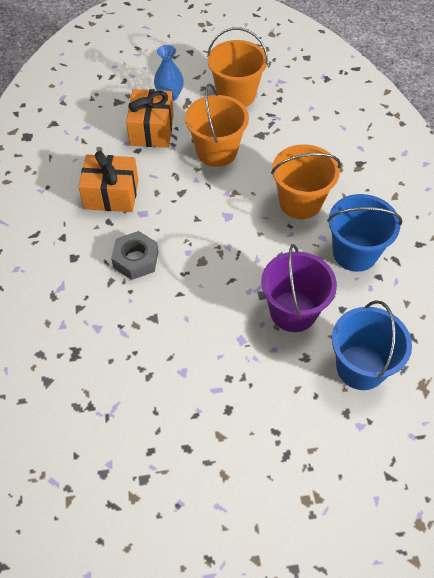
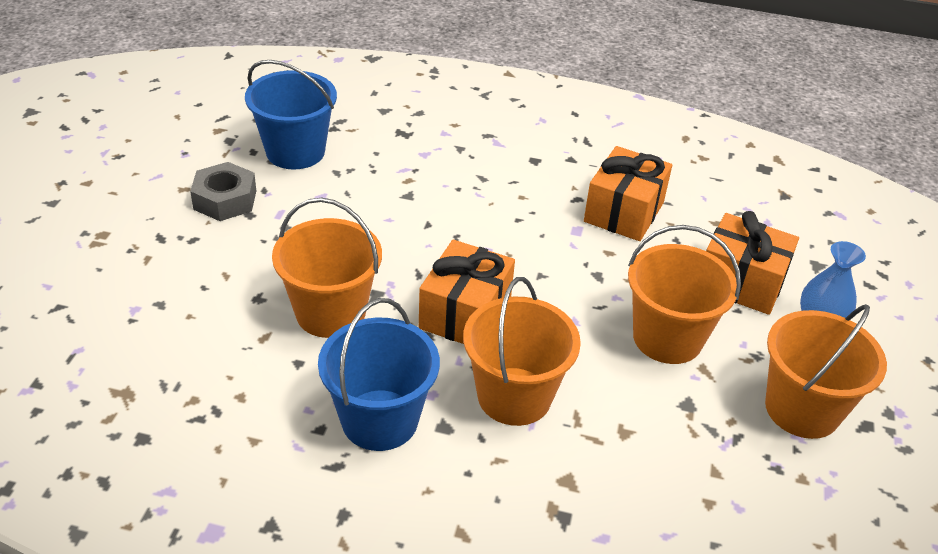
camera: 110 degrees right, 15 degrees down
grey nut [111,231,158,280] -> grey nut moved to [190,162,256,221]
purple bucket [261,244,337,332] -> orange bucket [272,198,382,338]
blue bucket [332,300,412,390] -> blue bucket moved to [245,60,337,169]
none -> orange gift [419,240,515,344]

